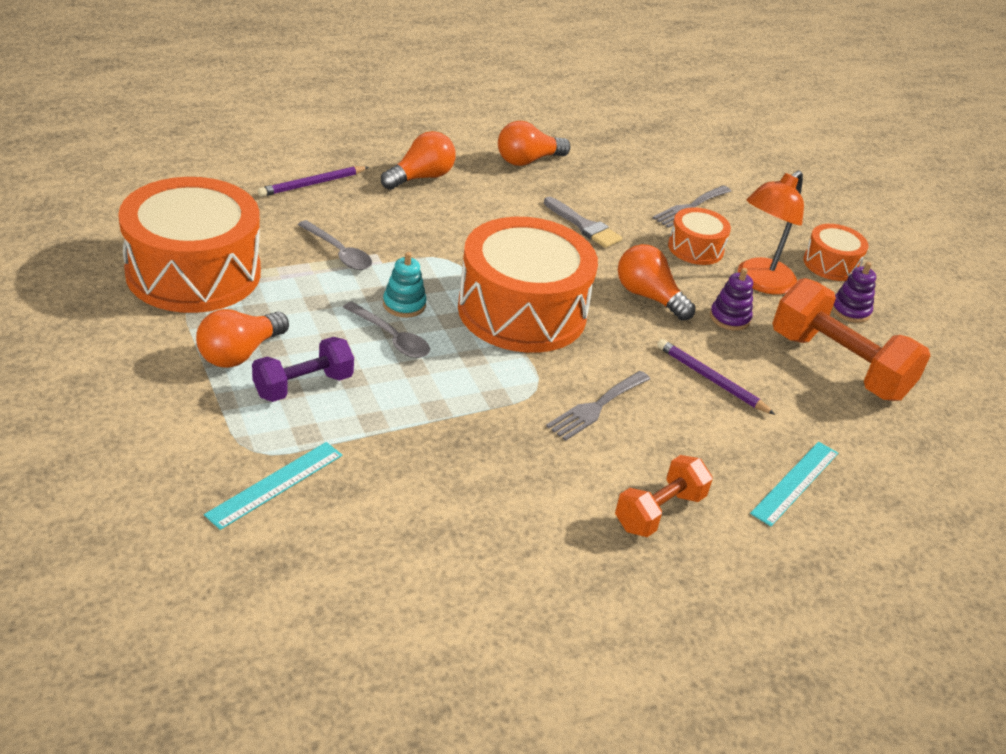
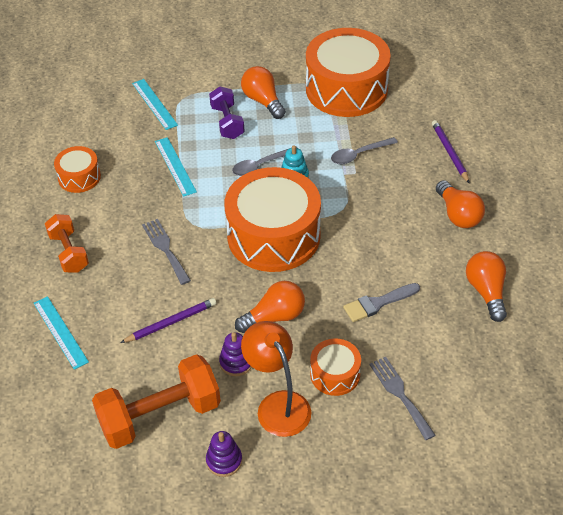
camera: 115 degrees right, 10 degrees up
orange drum [803,224,868,281] -> orange drum moved to [54,146,101,193]
none -> turquoise ruler [155,137,197,197]

